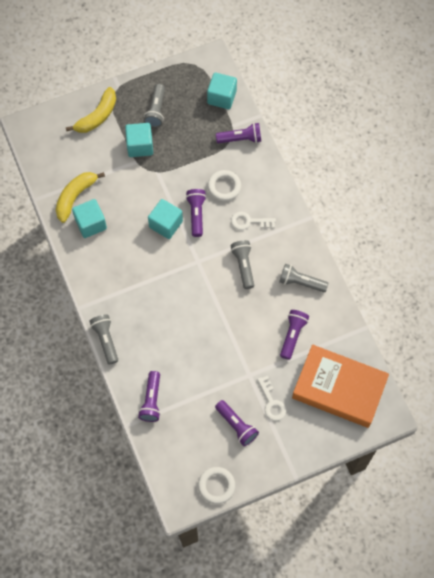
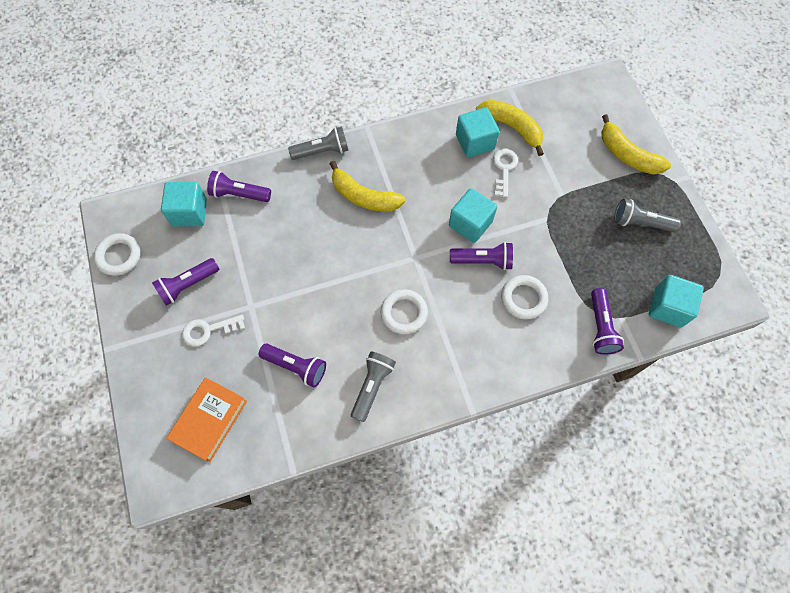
camera: 95 degrees right, 0 degrees up
turquoise cube [125,123,153,157] -> turquoise cube moved to [161,182,207,227]
grey flashlight [230,240,254,289] -> white ring [381,289,428,334]
white key [231,212,276,230] -> white key moved to [493,149,518,198]
orange book [292,344,389,428] -> orange book [166,377,247,462], size x0.60
none -> yellow banana [330,161,405,212]

